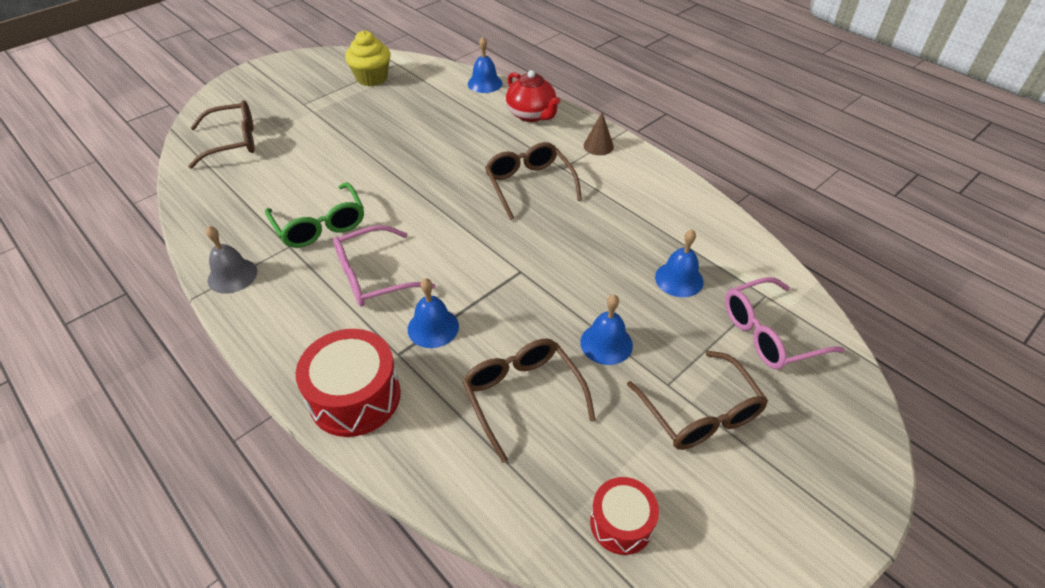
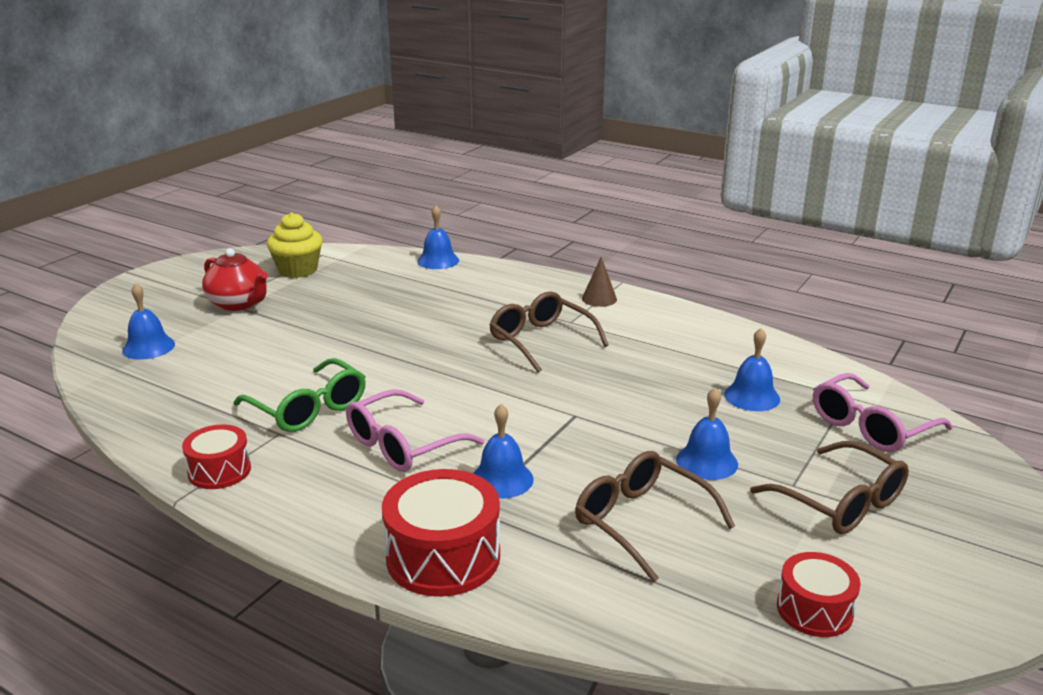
camera: 15 degrees left, 20 degrees down
brown glasses [188,100,255,169] -> blue bell [122,283,175,360]
grey bell [206,226,257,294] -> red drum [182,424,251,489]
red teapot [506,70,560,122] -> red teapot moved to [202,248,268,311]

